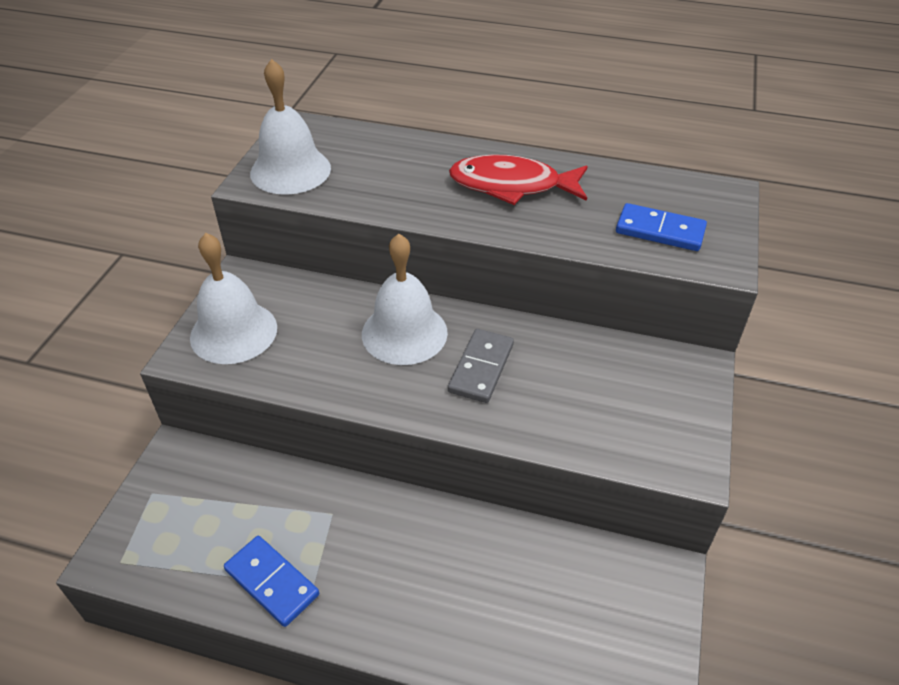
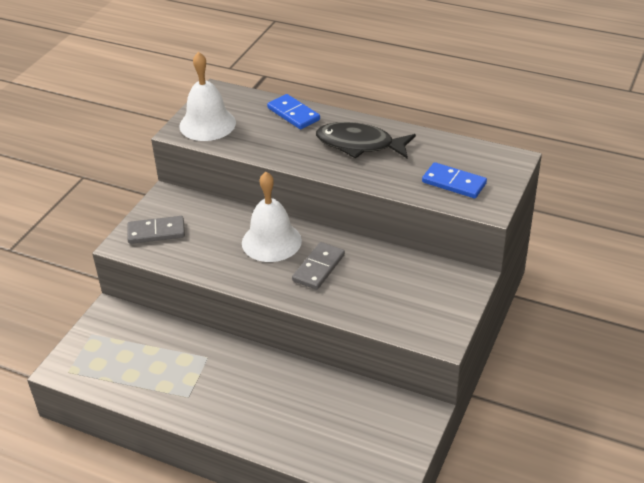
camera: 10 degrees right, 5 degrees down
white bell [190,233,277,364] -> grey domino [127,216,185,244]
blue domino [224,536,319,627] -> blue domino moved to [267,94,320,129]
red fish [449,155,588,205] -> black fish [316,122,416,159]

